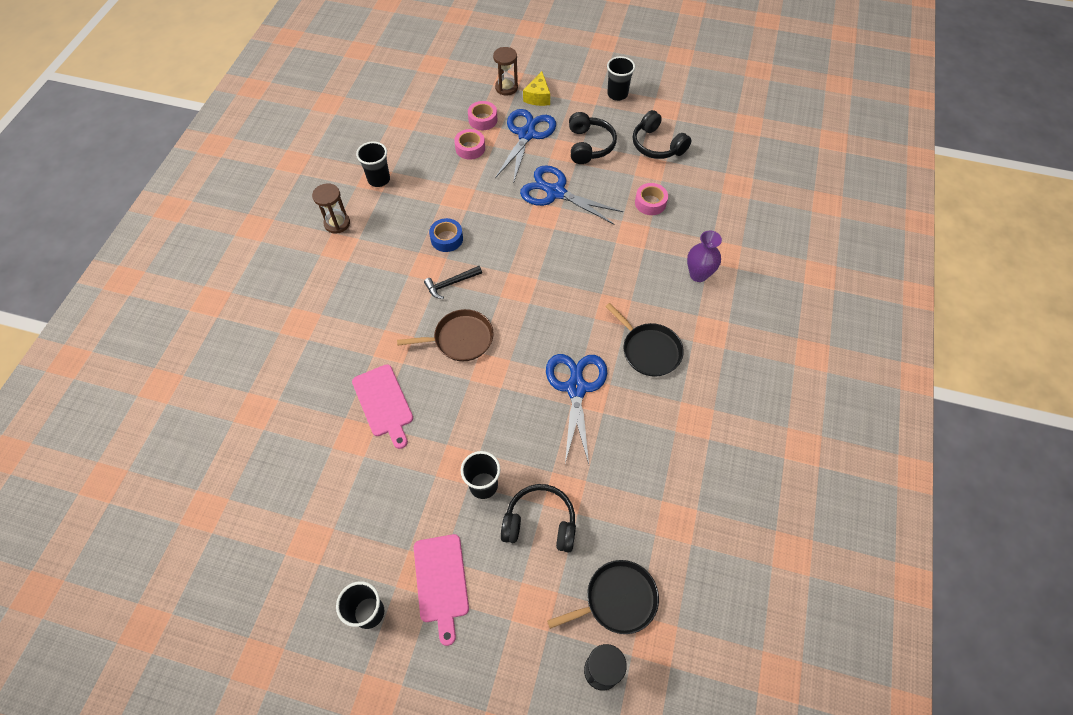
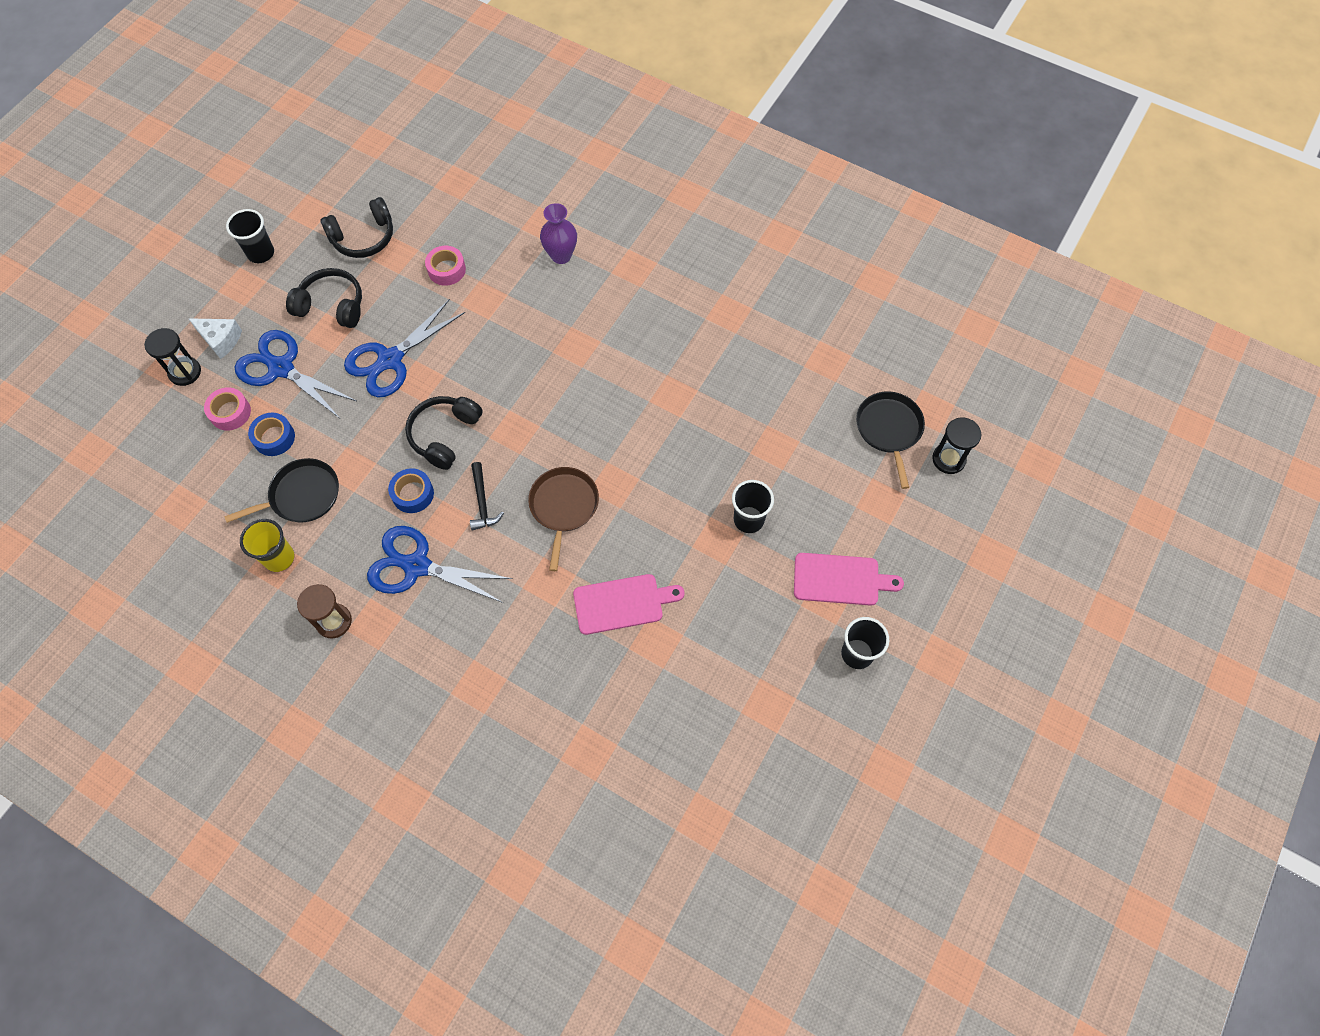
camera: 75 degrees left, 5 degrees up
black cup [356,141,390,187] -> yellow cup [240,519,294,572]
pink tape [454,129,485,160] -> blue tape [248,413,295,456]
brown hourglass [493,47,518,96] -> black hourglass [144,328,201,386]
black headphones [501,484,576,553] -> black headphones moved to [405,396,483,470]
yellow cheese [523,71,550,106] -> white cheese [188,318,242,359]
blue scissors [546,354,607,464] -> blue scissors moved to [367,526,513,603]
black pan [605,303,684,377] -> black pan moved to [224,458,339,523]

